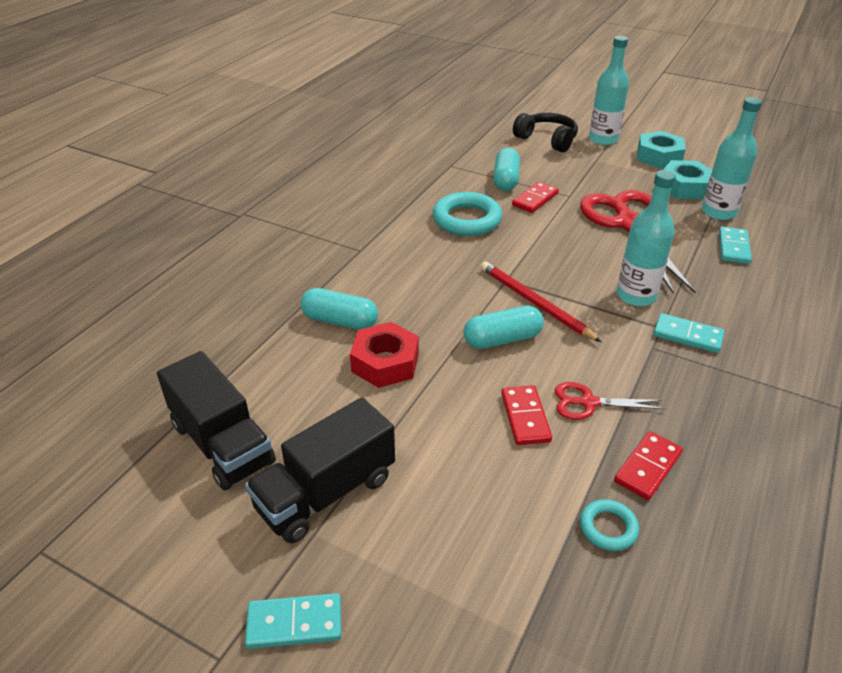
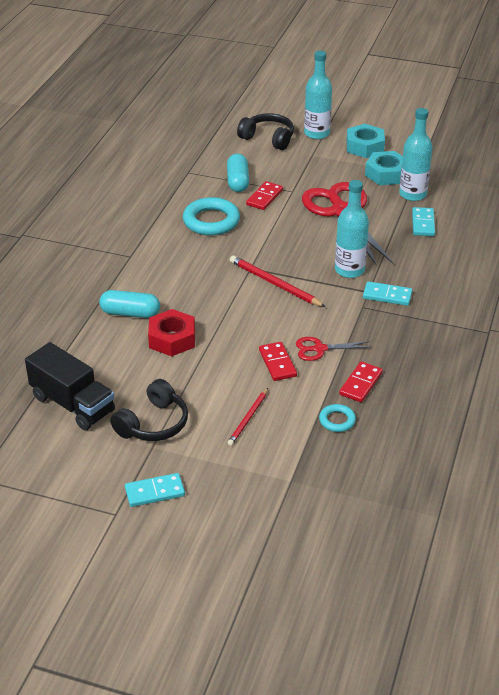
camera: 10 degrees left, 0 degrees up
black truck [245,397,395,543] -> black headphones [110,379,188,441]
turquoise capsule [463,306,544,349] -> none
none -> red pencil [228,388,268,446]

